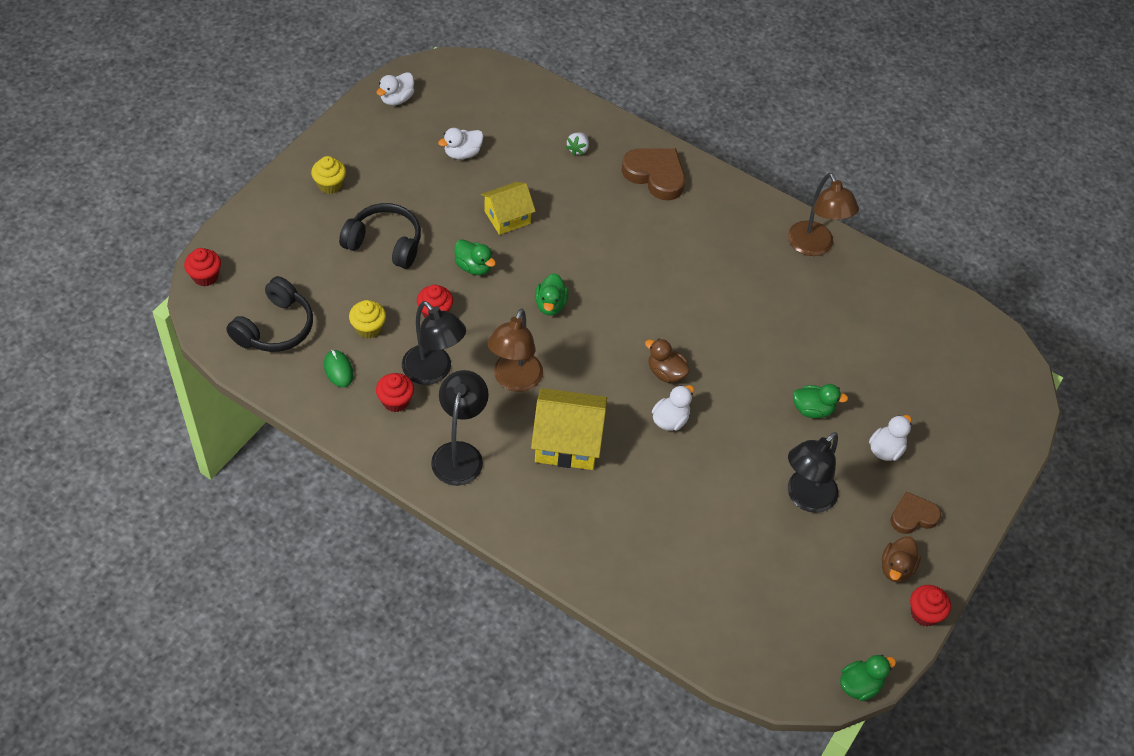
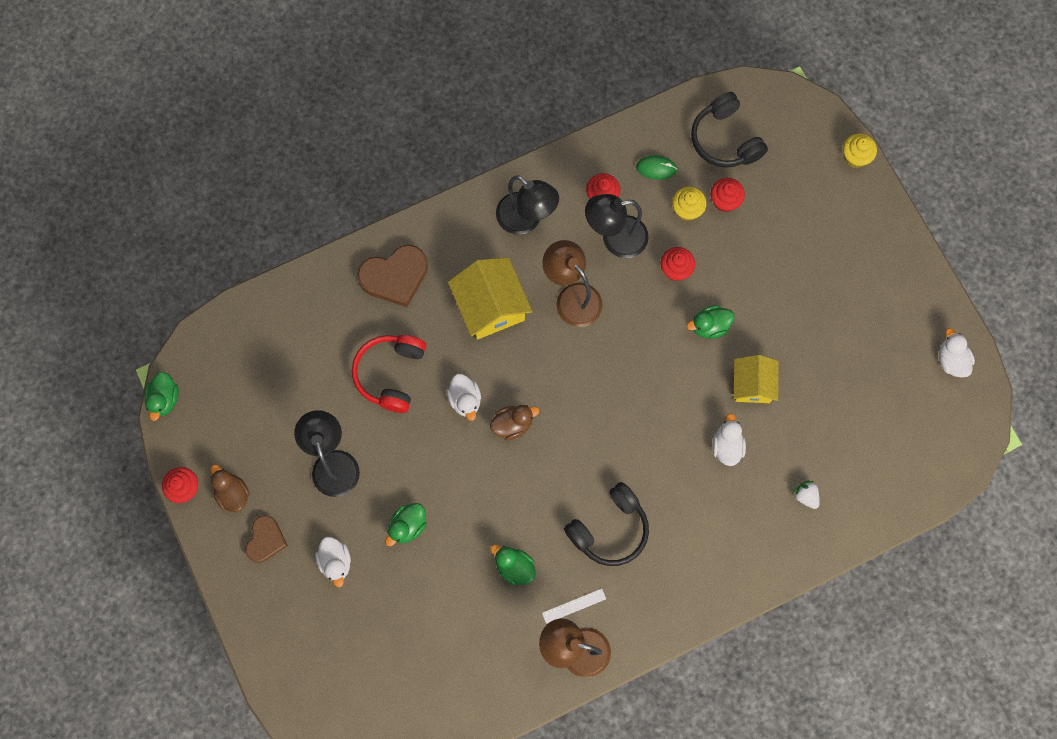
camera: 125 degrees right, 20 degrees up
red cupcake [184,248,221,286] -> red cupcake moved to [710,178,745,212]
yellow cupcake [311,156,346,194] -> yellow cupcake moved to [843,133,877,168]
black headphones [339,203,421,269] -> black headphones moved to [564,482,649,566]
white duck [438,128,483,159] -> white duck moved to [712,413,746,466]
yellow house [531,388,607,470] -> yellow house turned 60 degrees counterclockwise [448,258,532,340]
green duck [535,273,569,315] -> green duck moved to [491,545,536,586]
brown heart [622,148,685,200] -> brown heart moved to [357,245,428,307]
none -> red headphones [352,335,426,413]
none -> white ruler [542,589,606,624]

